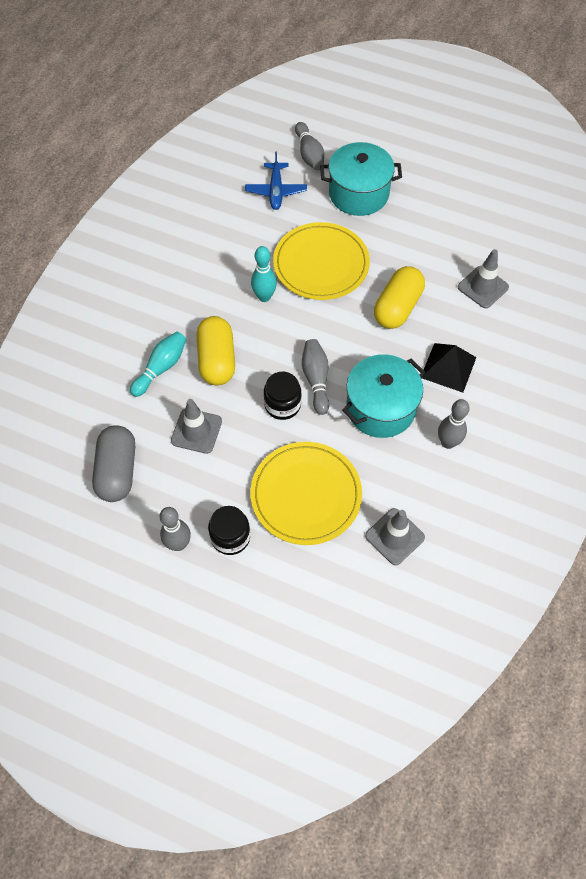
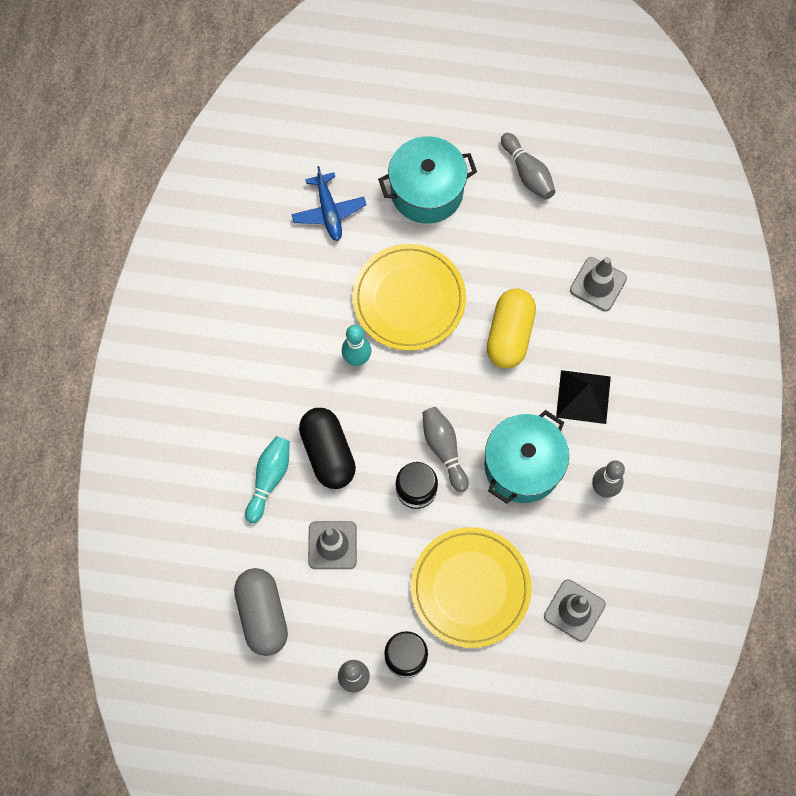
camera: 15 degrees left, 10 degrees up
yellow capsule [197,316,235,385] -> black capsule [299,408,356,489]
grey bowling pin [295,122,324,170] -> grey bowling pin moved to [501,133,556,200]

